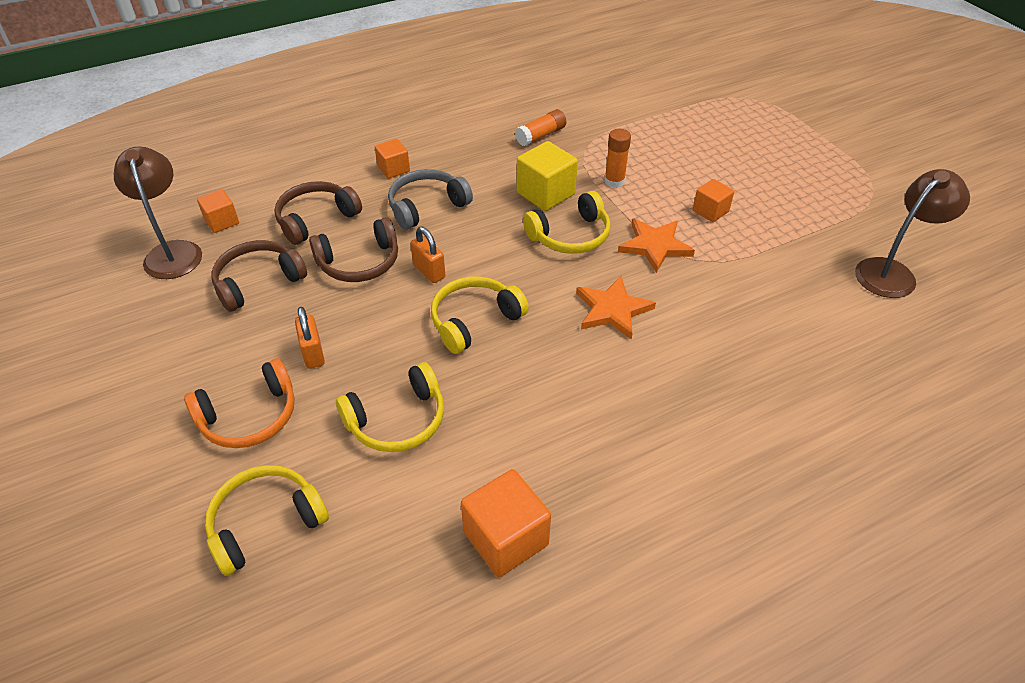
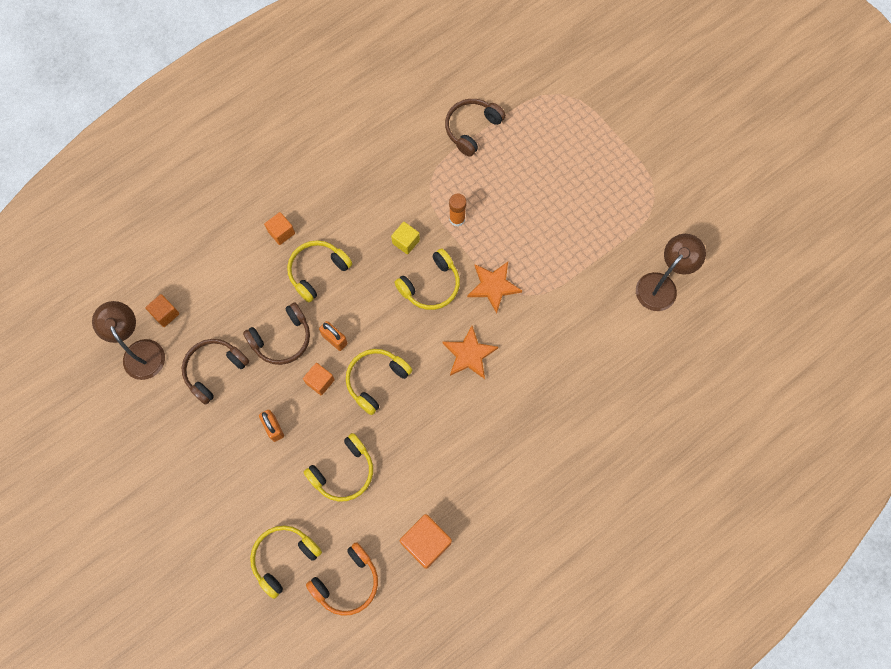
camera: 10 degrees left, 25 degrees up
orange headphones [184,359,295,448] -> orange headphones moved to [306,542,378,616]
brown headphones [274,181,362,245] -> brown headphones moved to [445,99,506,157]
grey headphones [388,169,473,230] -> yellow headphones [287,240,352,302]
orange glue stick [515,109,566,146] -> none
yellow cube [517,141,578,211] -> yellow cube [391,222,420,255], size x0.61
orange cube [693,179,734,222] -> orange cube moved to [303,363,335,395]

